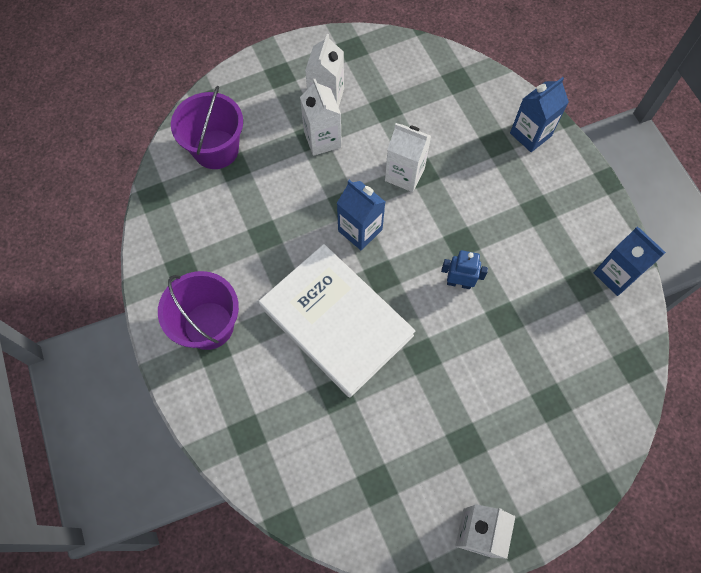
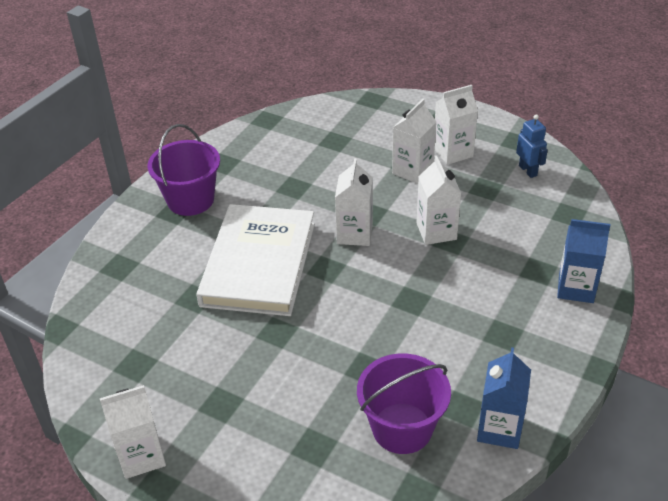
camera: 55 degrees right, 25 degrees down
purple bucket [171,86,243,169] -> purple bucket moved to [357,353,451,454]
blue carton [337,180,385,250] -> white carton [335,158,373,246]
blue robot [441,250,488,289] -> blue robot moved to [516,114,548,178]

